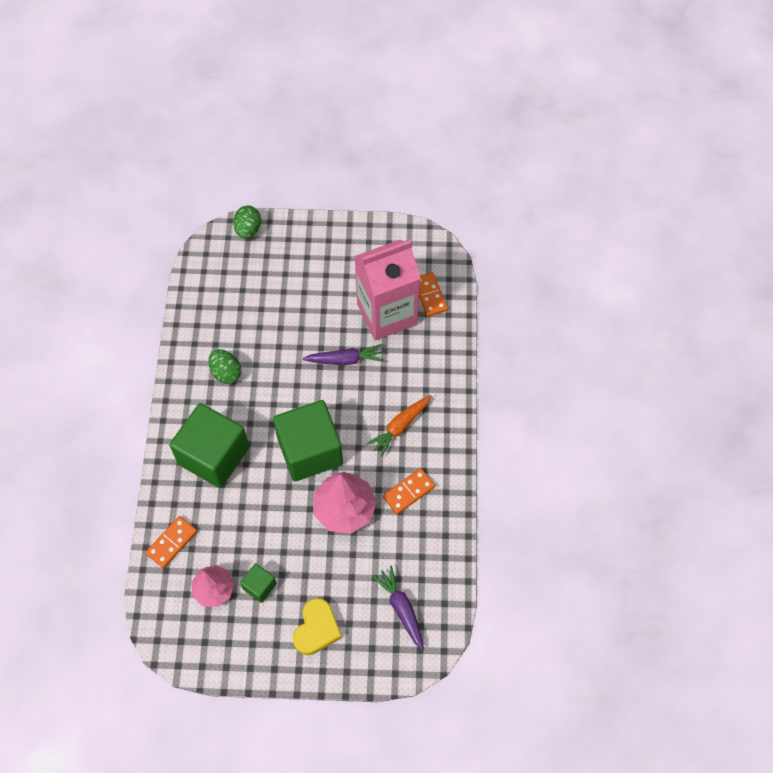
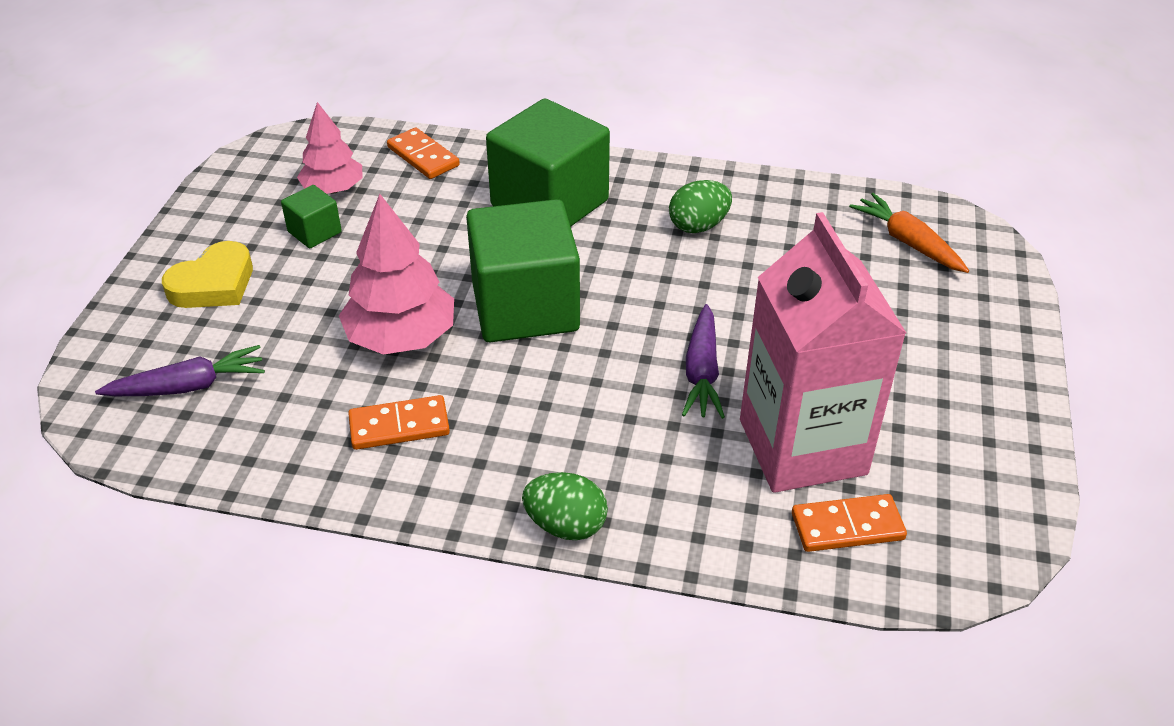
camera: 100 degrees right, 20 degrees down
green egg [233,206,261,239] -> green egg moved to [522,472,608,540]
yellow heart [293,598,342,655] -> yellow heart turned 75 degrees counterclockwise [162,241,253,308]
orange carrot [366,395,431,457] -> orange carrot moved to [849,193,969,273]
orange domino [383,468,435,514] -> orange domino turned 75 degrees counterclockwise [348,395,450,450]

